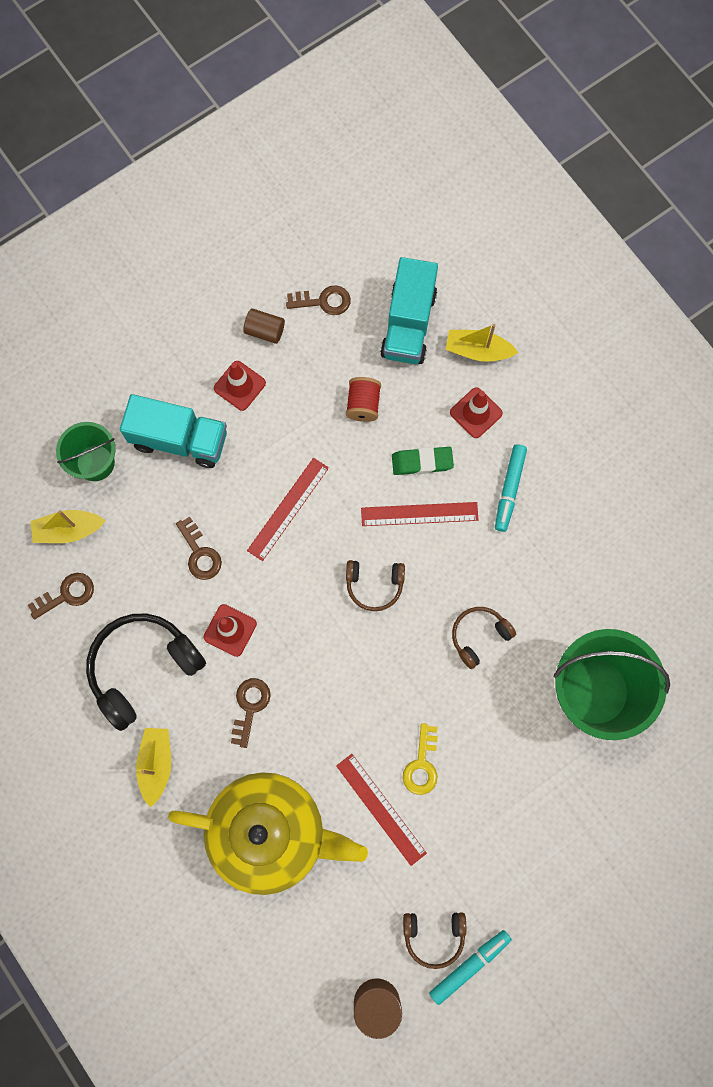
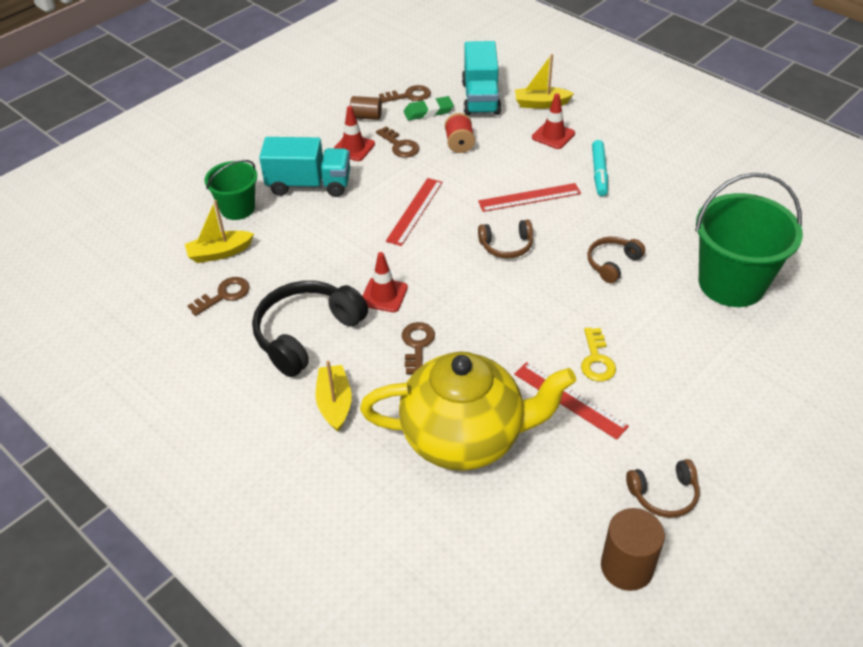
camera: 10 degrees left, 30 degrees down
brown key [176,517,222,580] -> brown key moved to [376,127,419,158]
green eraser [392,447,454,475] -> green eraser moved to [404,96,454,121]
turquoise marker [429,930,512,1005] -> none

